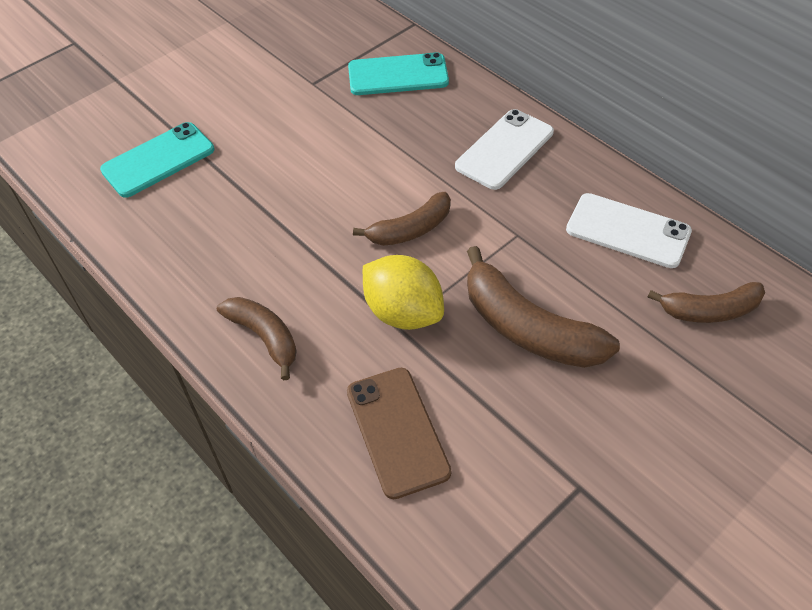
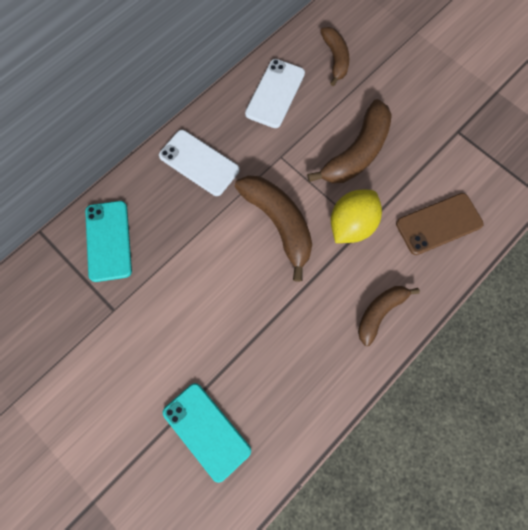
camera: 95 degrees left, 20 degrees up
brown banana [353,192,451,246] -> brown banana [235,176,312,282], size x1.59

